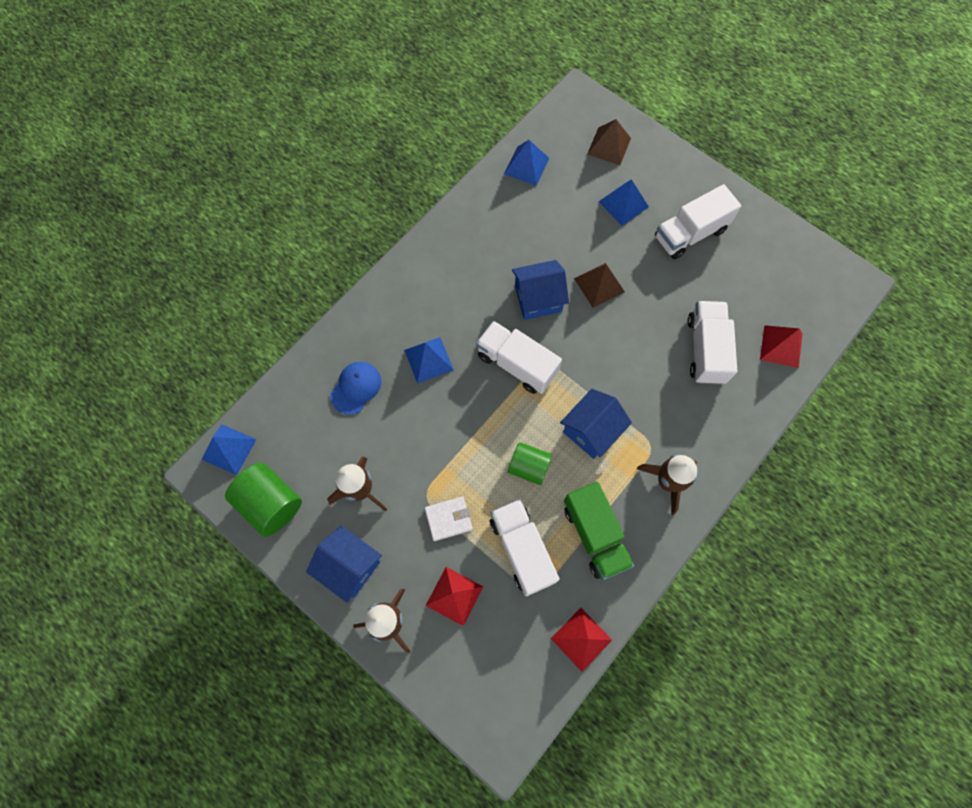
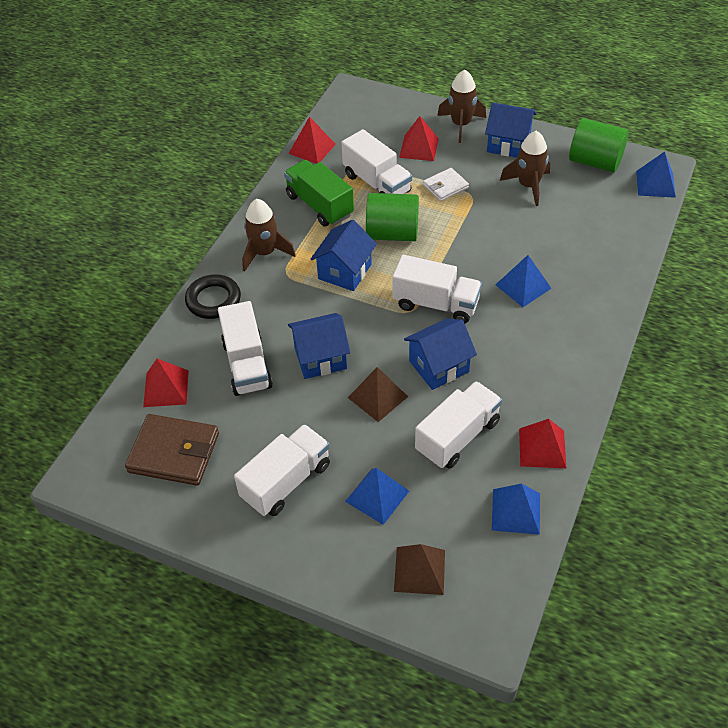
camera: 165 degrees right, 20 degrees down
blue cap [330,362,381,415] -> none
green cylinder [508,442,552,485] -> green cylinder [366,193,419,241], size x1.51
none -> brown wallet [125,414,219,486]
none -> black ring [185,274,241,319]
none -> blue house [288,313,350,379]
none -> white truck [415,381,502,469]
none -> red pyramid [519,419,566,468]

